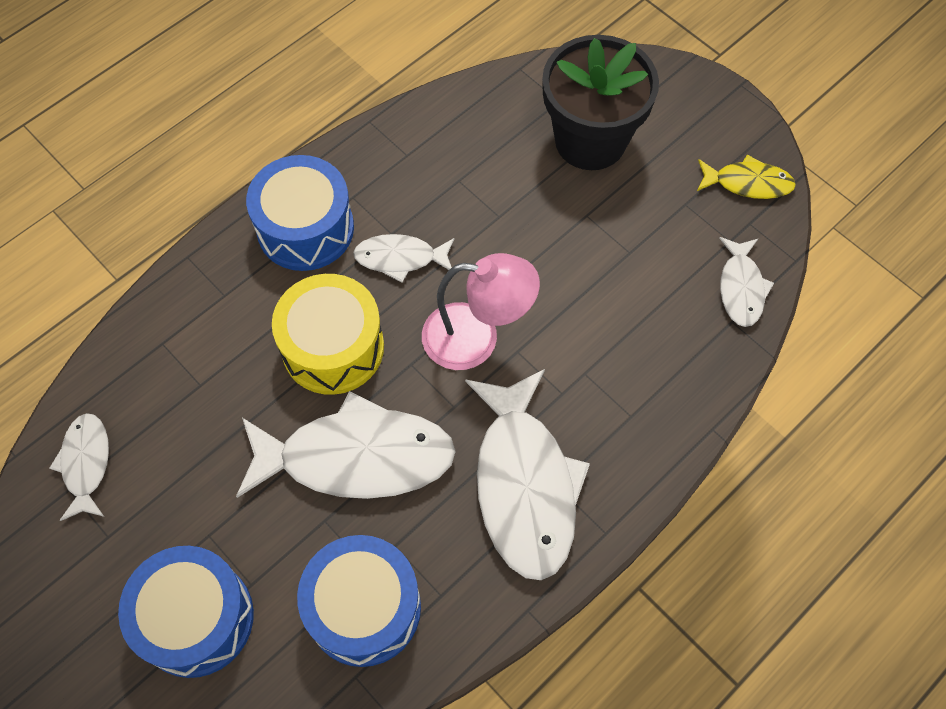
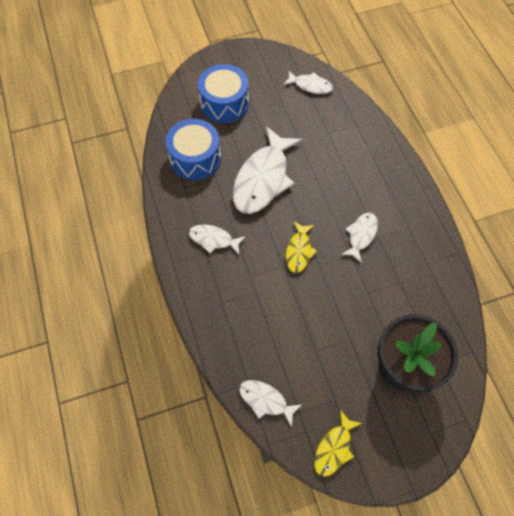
camera: 115 degrees right, 0 degrees up
blue drum [246,155,354,271] -> none
yellow drum [272,274,384,395] -> none
pink lamp [422,253,540,370] -> yellow fish [286,221,317,273]
white fish [465,369,590,580] -> white fish [189,224,246,254], size x0.51

